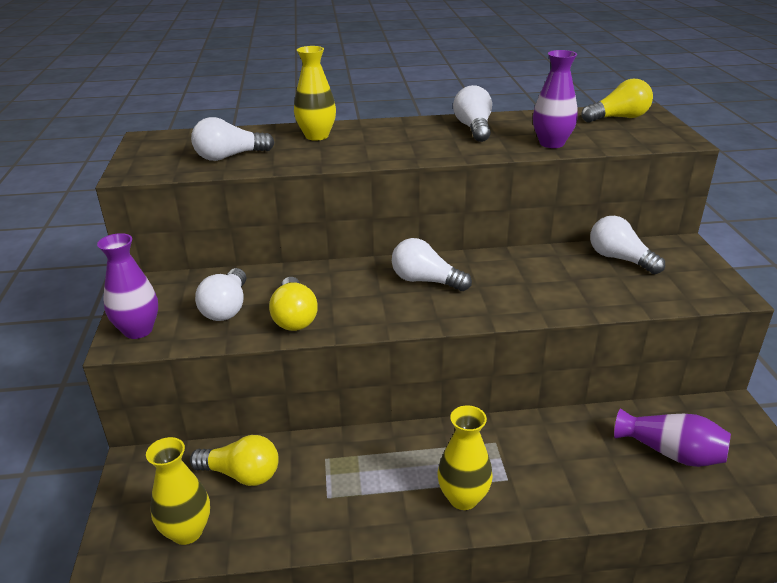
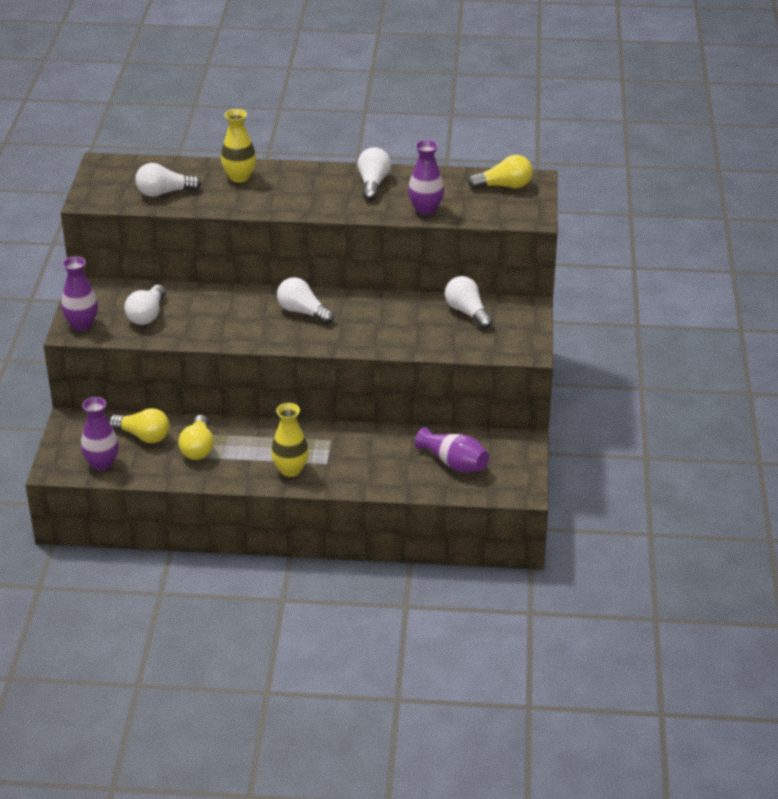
camera: 10 degrees right, 5 degrees up
yellow vase [146,437,210,545] -> purple vase [81,397,119,471]
yellow light bulb [269,277,318,331] -> yellow light bulb moved to [178,415,214,460]

